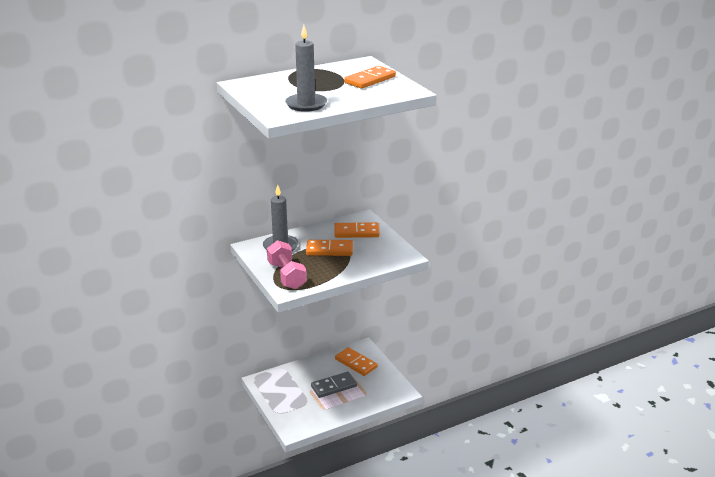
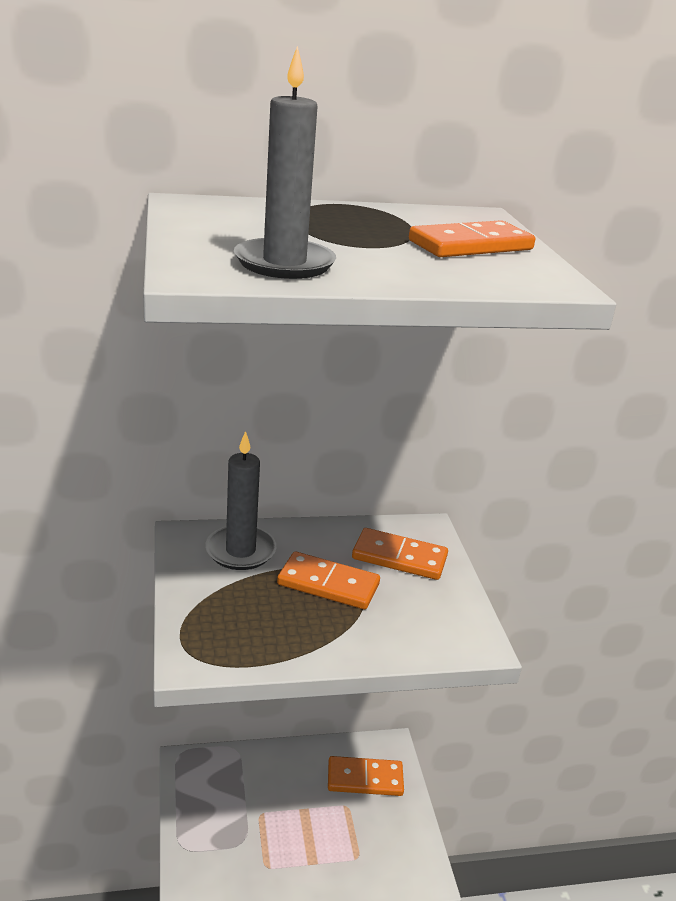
camera: 15 degrees right, 0 degrees up
pink dumbbell [267,240,307,289] -> none
grey domino [311,372,357,398] -> none
orange domino [335,347,377,376] -> orange domino turned 60 degrees counterclockwise [328,756,404,796]

